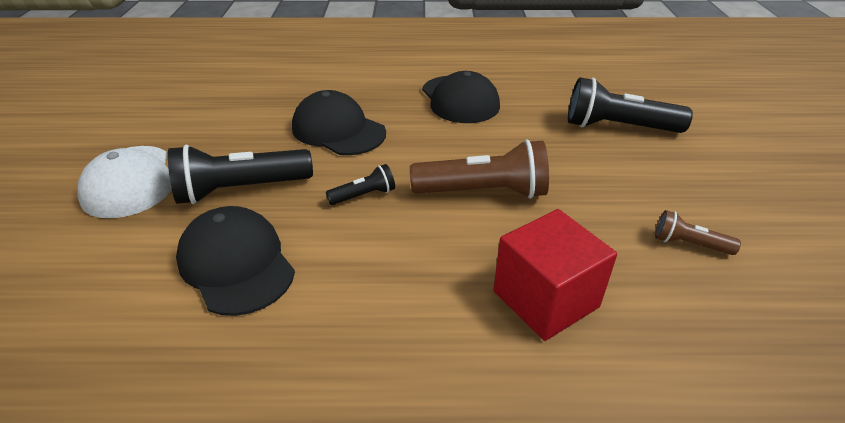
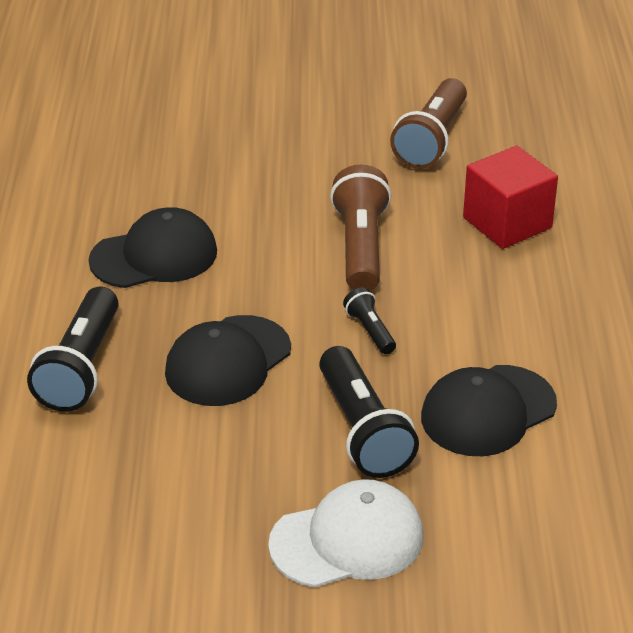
camera: 90 degrees left, 0 degrees up
black flashlight [568,77,693,133] -> black flashlight moved to [27,287,119,412]
brown flashlight [655,210,741,255] -> brown flashlight [390,78,467,169], size x1.99

